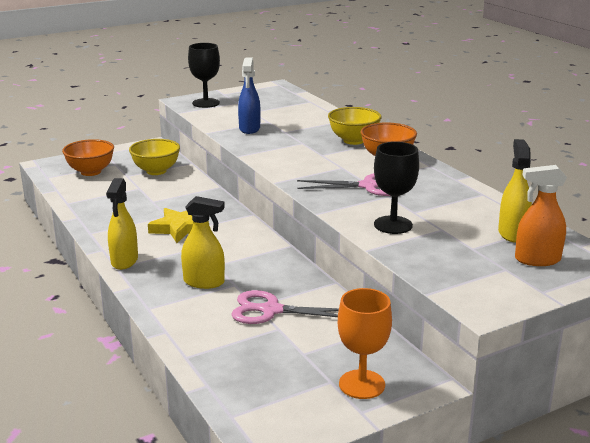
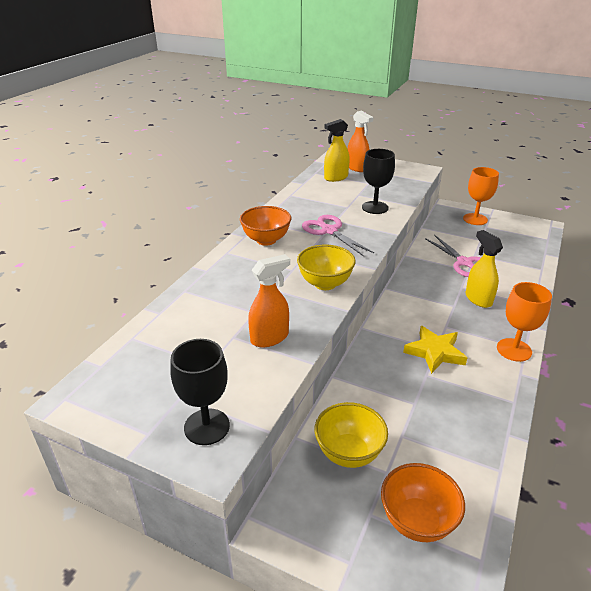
camera: 125 degrees left, 10 degrees up
yellow spray bottle [106,178,138,270] -> orange goblet [497,282,552,362]
blue spray bottle [238,57,260,134] -> orange spray bottle [248,254,290,347]
yellow bowl [328,107,382,145] -> yellow bowl moved to [297,244,356,290]

